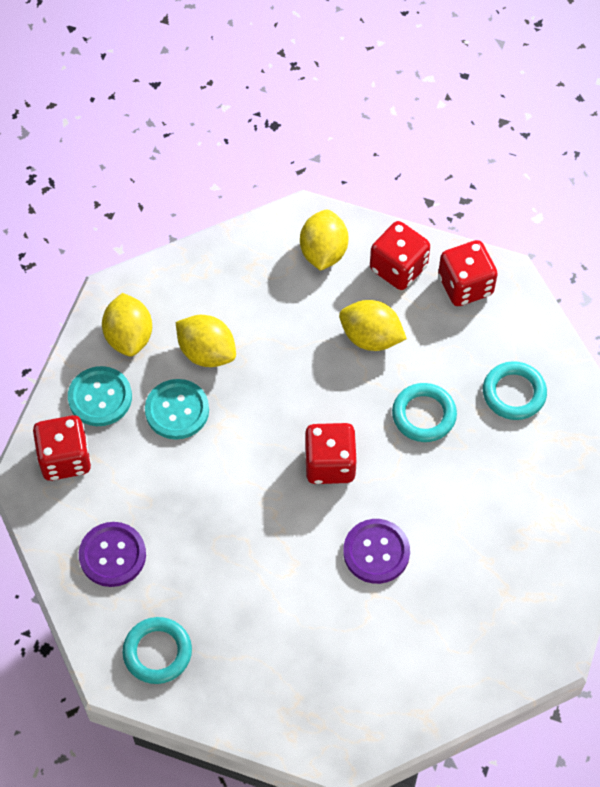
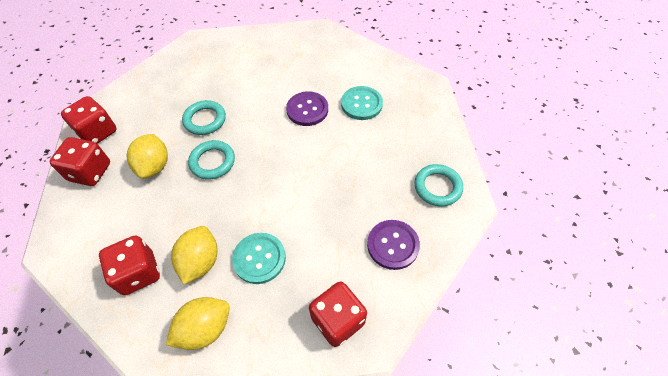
camera: 115 degrees left, 5 degrees down
turquoise button [68,366,132,426] -> turquoise button moved to [341,86,383,120]
yellow lemon [300,210,348,271] -> none
red dice [305,423,357,484] -> red dice moved to [99,236,160,295]
turquoise ring [483,361,547,420] -> turquoise ring moved to [188,140,235,179]

